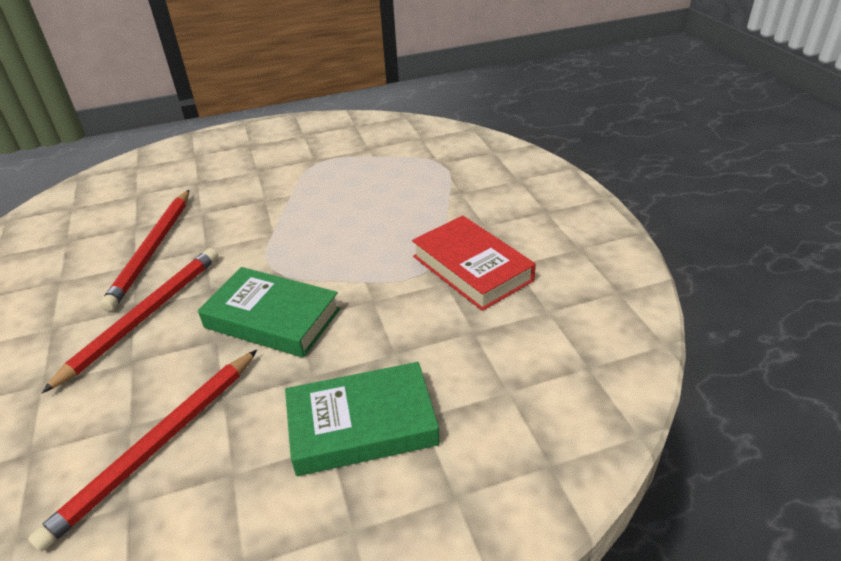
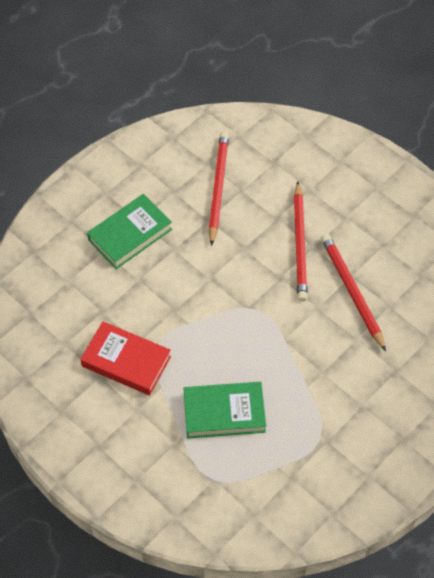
camera: 150 degrees right, 20 degrees up
green book [198,267,340,358] -> green book moved to [184,382,266,438]

